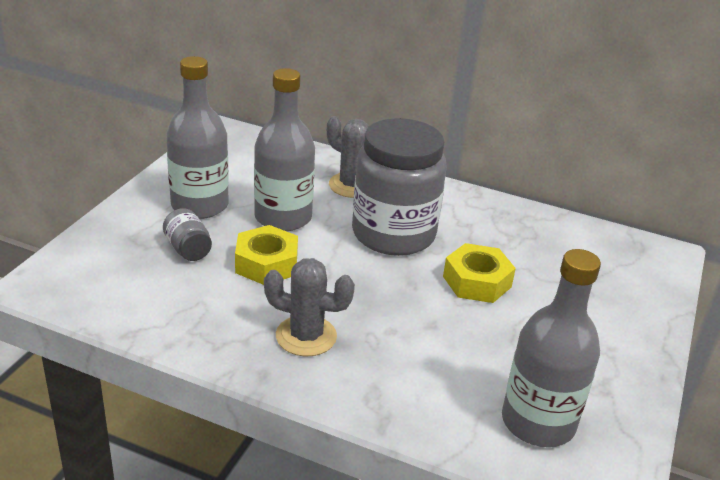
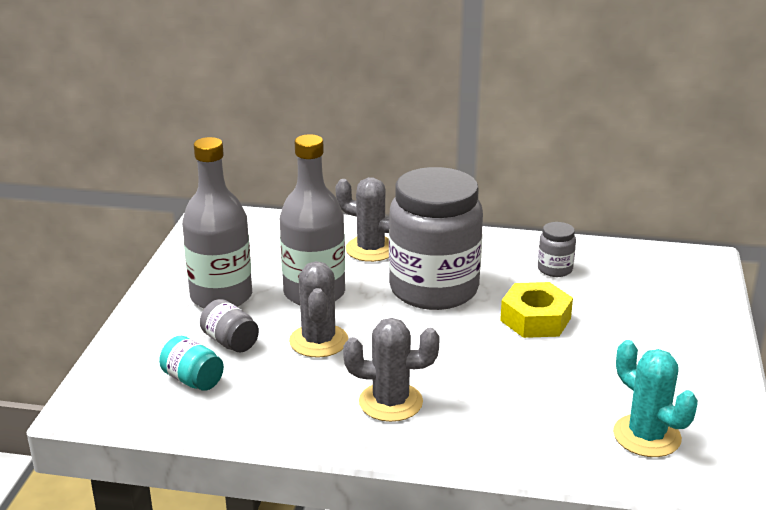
camera: 10 degrees left, 5 degrees down
yellow nut [235,225,298,285] -> grey cactus [289,261,348,357]
grey bottle [502,249,601,447] -> turquoise cactus [613,340,698,457]
none -> turquoise jar [159,336,224,391]
none -> grey jar [538,222,576,277]

